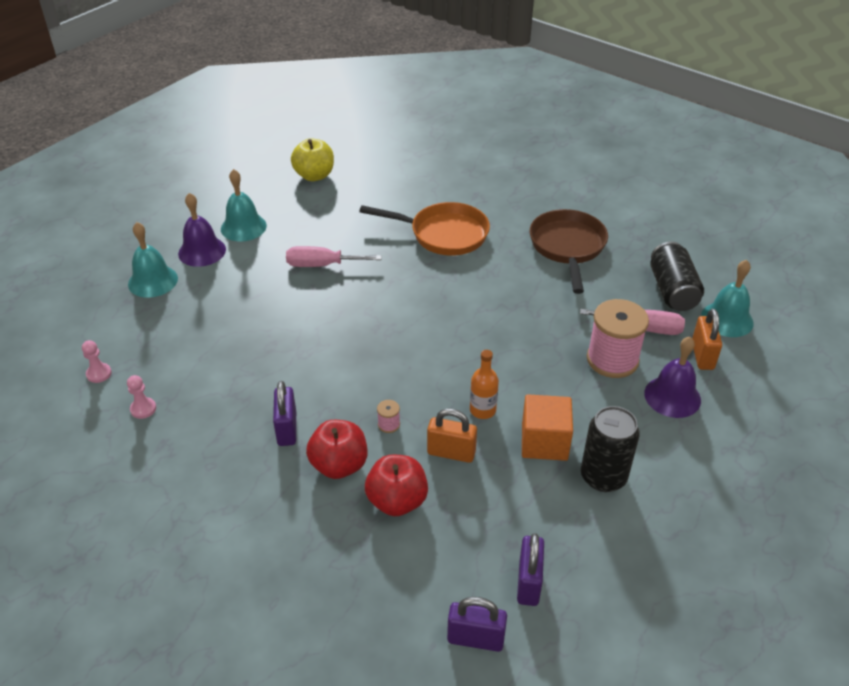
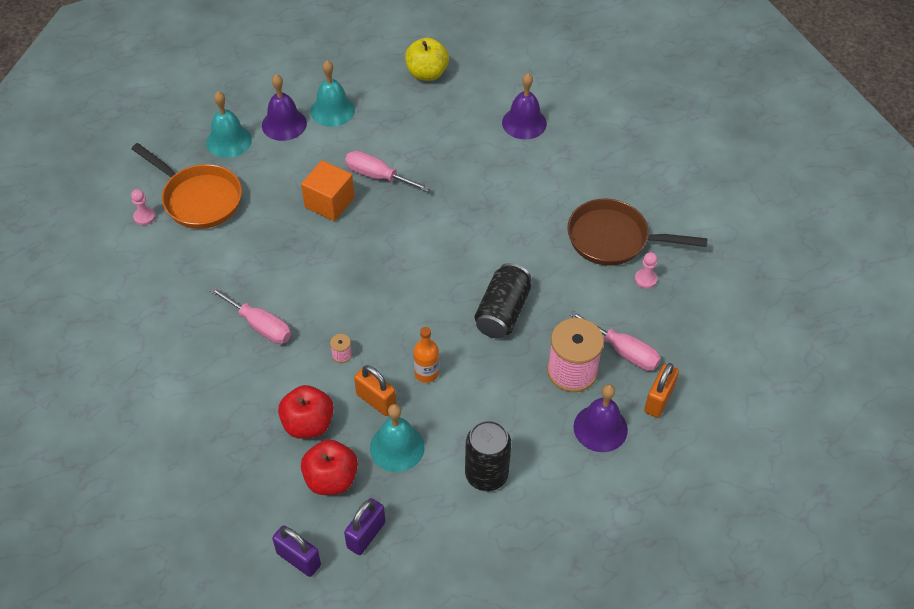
camera: 25 degrees right, 10 degrees up
pink pawn [127,375,156,419] -> pink pawn moved to [635,252,657,289]
purple padlock [273,381,296,446] -> pink screwdriver [209,286,291,344]
red apple [306,420,367,479] -> red apple moved to [301,439,358,495]
orange pan [359,202,490,256] -> orange pan moved to [132,143,242,229]
orange cube [522,394,573,461] -> orange cube moved to [301,160,354,221]
brown pan [530,209,608,294] -> brown pan turned 105 degrees counterclockwise [567,199,708,266]
black can [650,241,704,311] -> black can moved to [475,263,531,339]
turquoise bell [701,260,754,337] -> turquoise bell moved to [370,404,425,472]
none -> purple bell [502,73,547,139]

